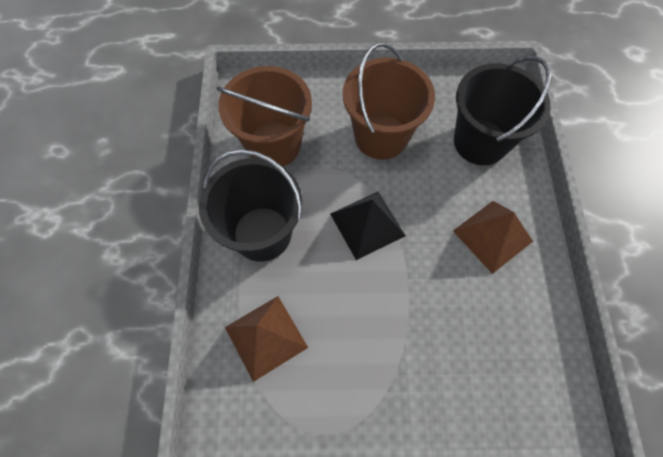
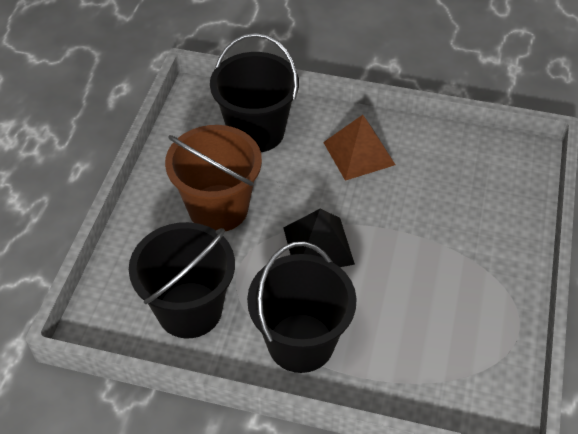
camera: 75 degrees left, 15 degrees down
brown bucket [217,66,312,166] -> black bucket [129,222,235,338]
brown pyramid [225,296,308,382] -> none

